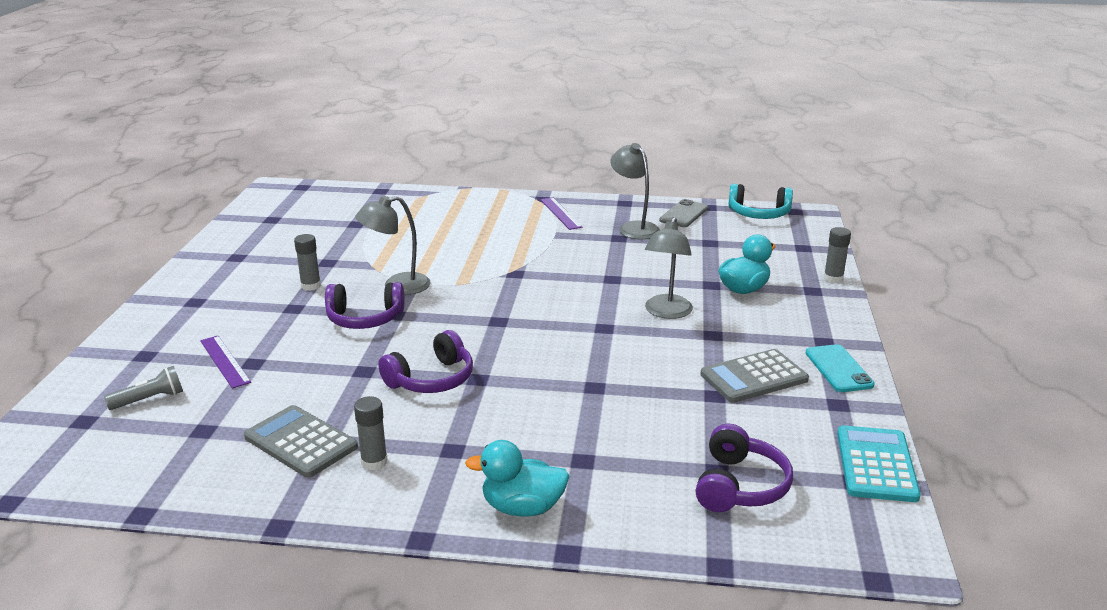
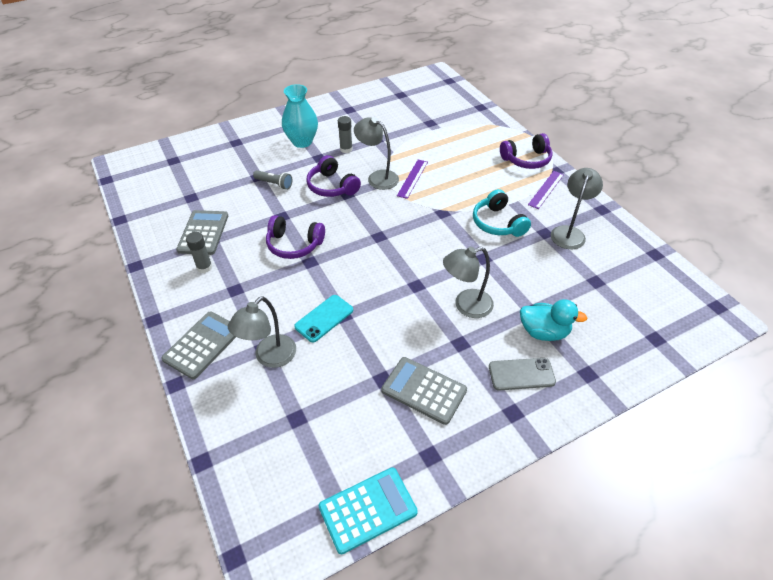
camera: 55 degrees right, 20 degrees up
grey flashlight [104,366,183,410] -> grey flashlight moved to [253,170,292,190]
purple ruler [200,336,251,389] -> purple ruler moved to [397,159,428,199]
turquoise duck [465,440,570,517] -> grey calculator [161,311,236,379]
grey phone [659,199,708,227] -> grey phone moved to [489,358,556,391]
purple headphones [695,423,793,512] -> purple headphones moved to [500,133,553,169]
turquoise headphones [728,184,793,219] -> turquoise headphones moved to [473,189,531,237]
turquoise phone [806,344,875,392] -> turquoise phone moved to [294,295,353,342]
grey glue stick [824,227,851,283] -> none
none -> grey lamp [228,296,296,368]
none -> turquoise vase [282,84,318,148]

